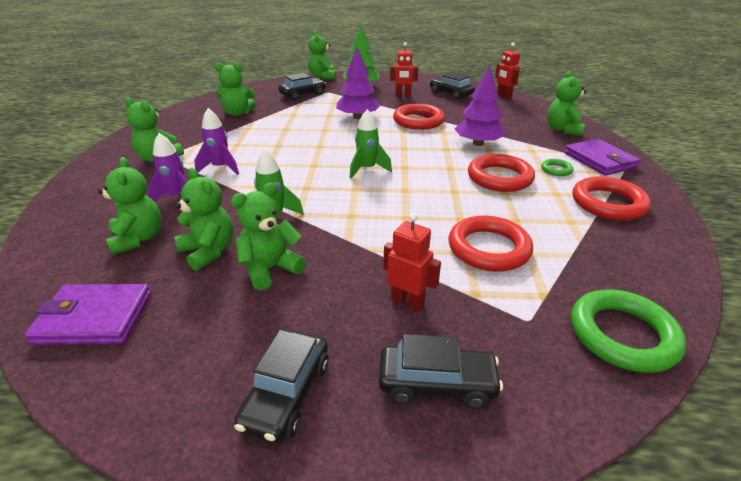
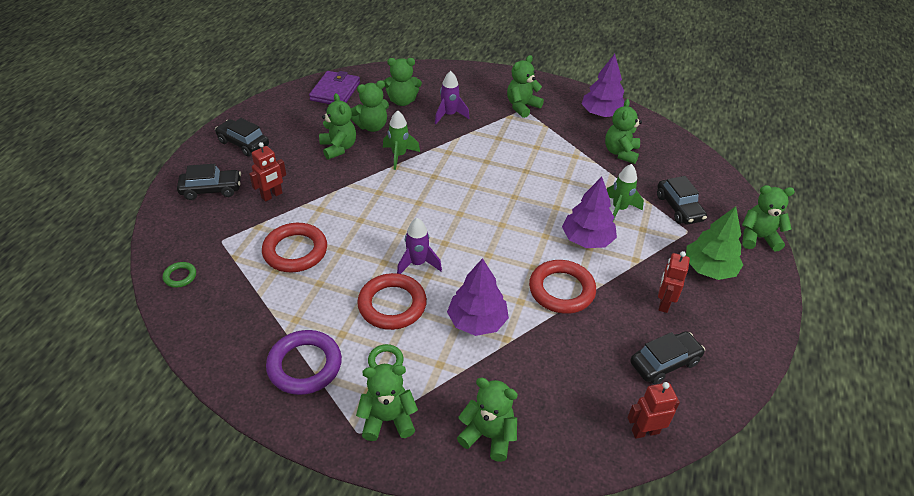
camera: 105 degrees right, 10 degrees up
purple rocket [194,108,239,175] -> purple rocket moved to [397,218,442,274]
green rocket [350,109,392,179] -> green rocket moved to [607,164,644,221]
black car [379,334,503,409] -> black car turned 120 degrees counterclockwise [177,164,241,200]
purple wallet [564,139,641,176] -> green teddy bear [356,364,418,441]
green ring [571,289,686,373] -> green ring [163,262,196,288], size x0.48
red ring [573,176,651,220] -> purple ring [266,330,342,395]
none -> purple tree [582,54,625,117]

